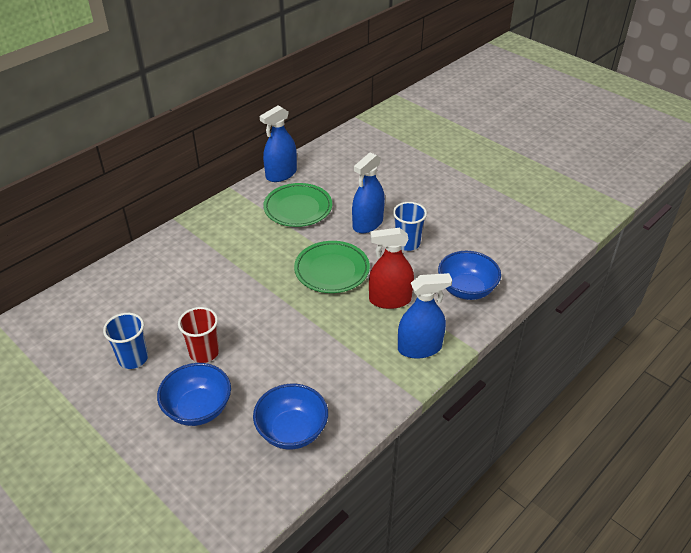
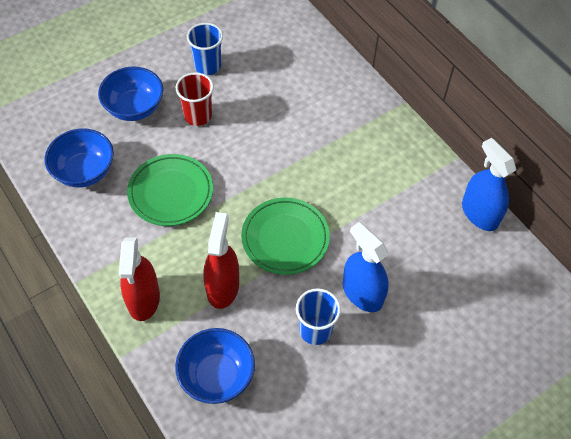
camera: 100 degrees right, 15 degrees up
green plate [263,183,332,227] -> green plate moved to [127,154,213,226]
blue spray bottle [398,273,452,359] -> red spray bottle [119,238,160,321]

